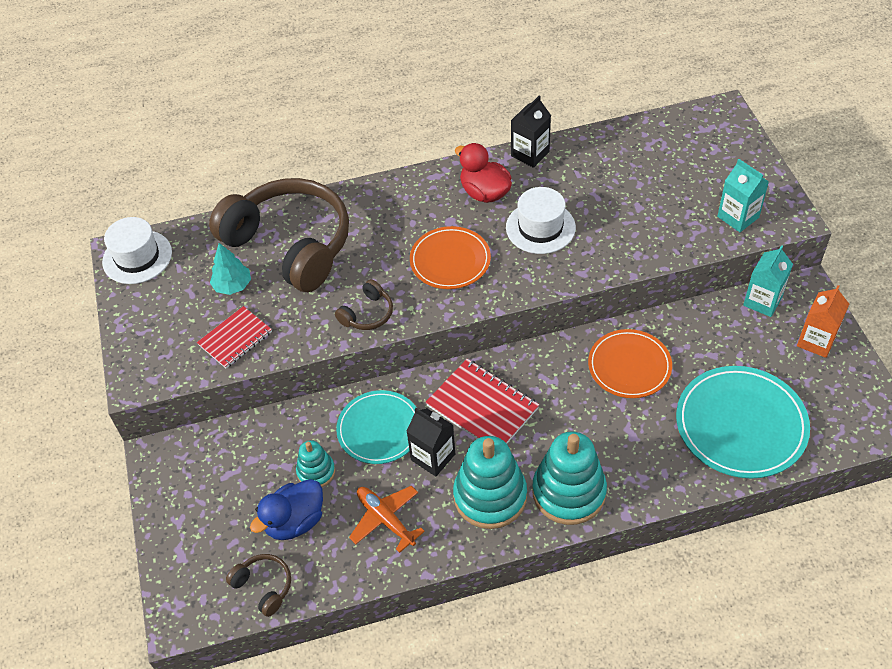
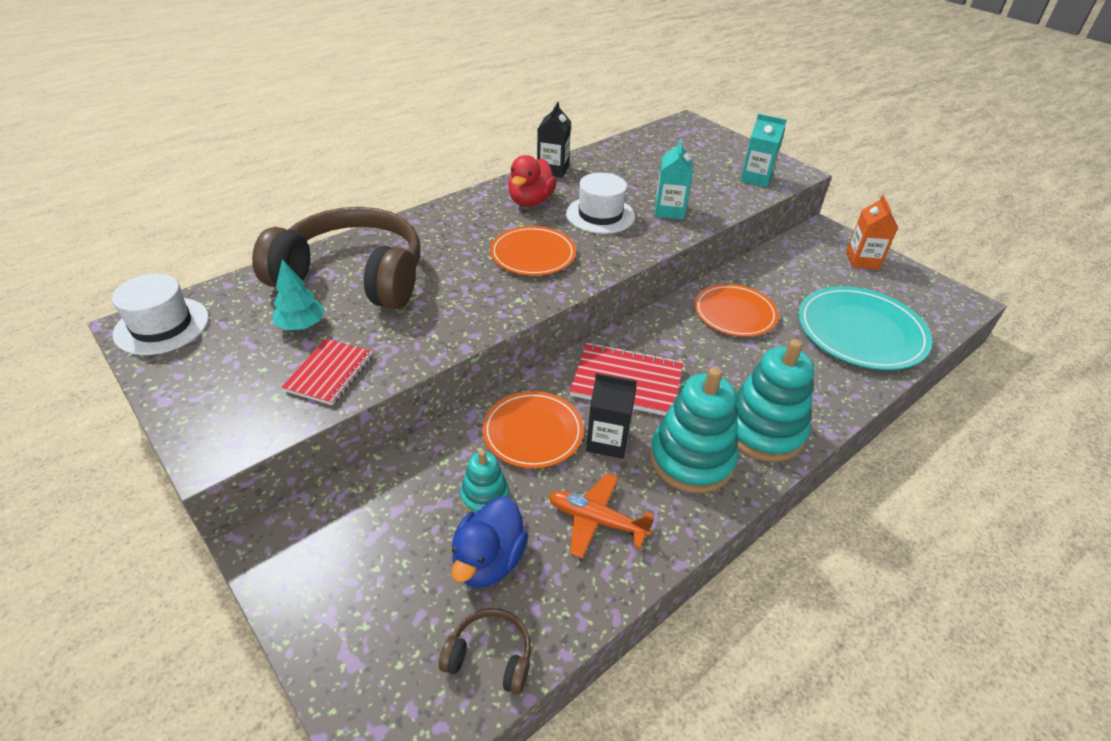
camera: 30 degrees left, 10 degrees down
brown headphones [335,279,393,330] -> none
turquoise plate [336,390,416,464] -> orange plate [482,391,584,469]
red duck [455,143,512,203] -> red duck turned 90 degrees counterclockwise [508,155,557,207]
turquoise carton [743,245,793,317] -> turquoise carton moved to [655,139,693,220]

